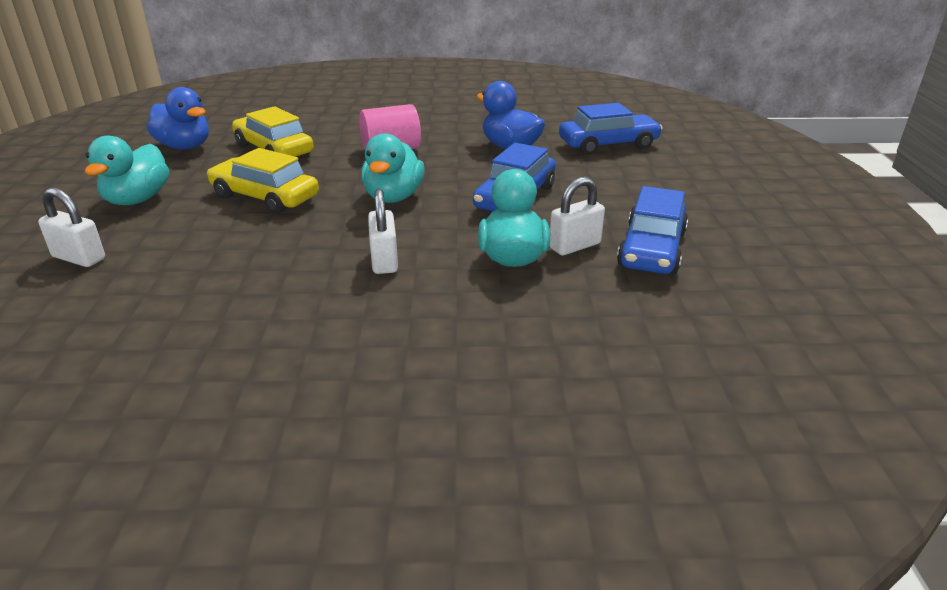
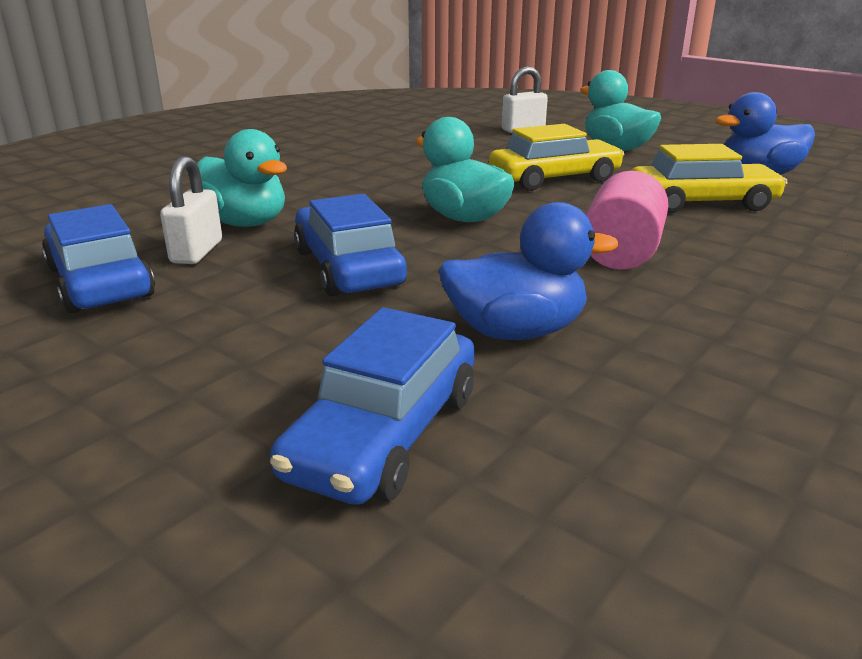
camera: 130 degrees right, 5 degrees down
white padlock [368,189,398,274] -> none

